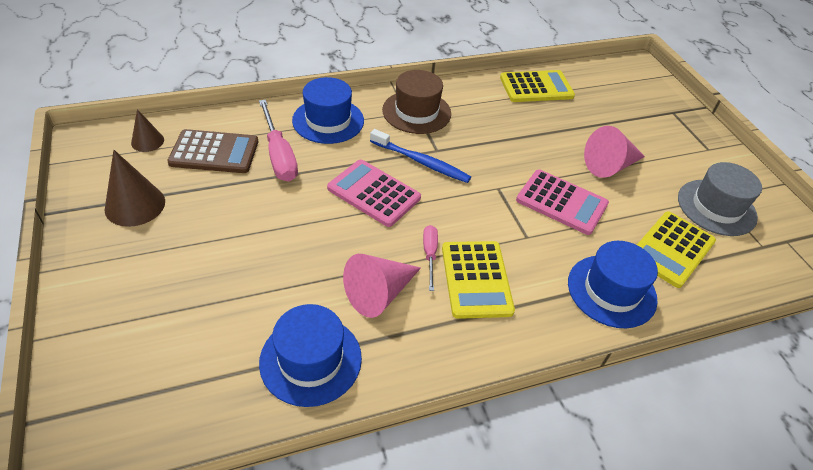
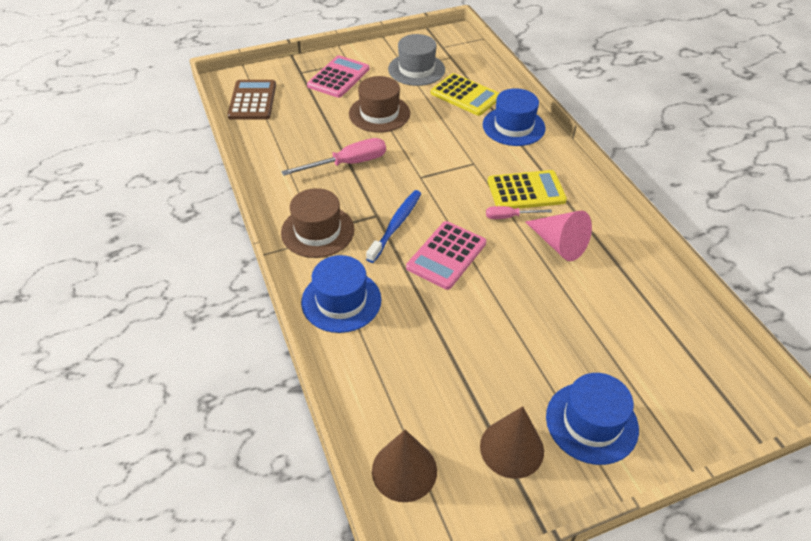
camera: 90 degrees left, 0 degrees up
brown cone [131,109,164,152] -> brown cone [372,430,437,502], size x1.65
brown calculator [168,129,259,173] -> brown calculator moved to [227,80,276,120]
pink screwdriver [259,99,298,182] -> pink screwdriver moved to [281,138,386,176]
blue hat [259,304,362,407] -> blue hat moved to [546,373,639,465]
yellow calculator [500,70,575,102] -> none
pink calculator [516,170,609,235] -> pink calculator moved to [307,55,369,98]
pink cone [584,126,645,178] -> brown hat [349,76,410,133]

